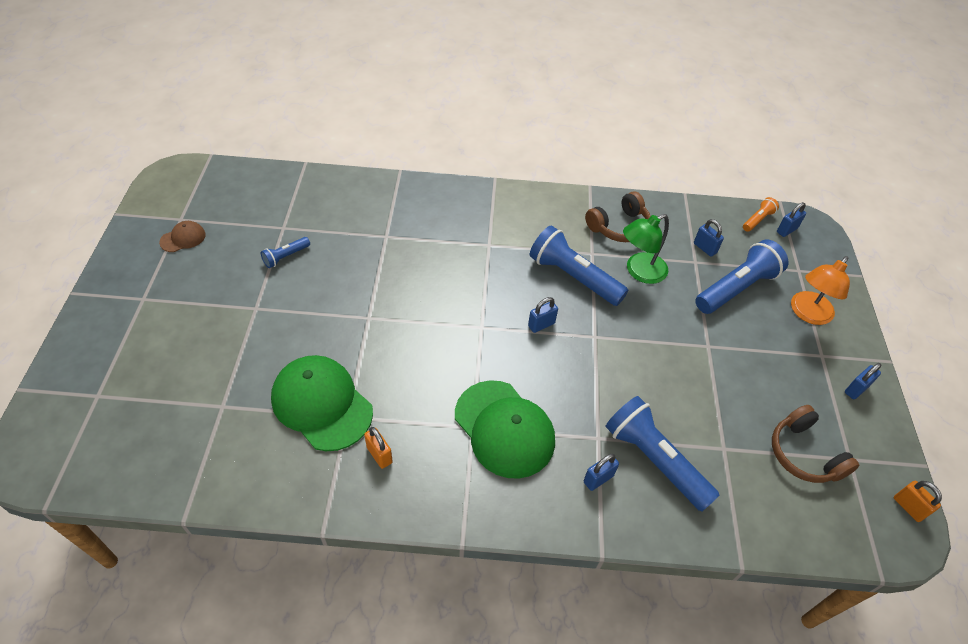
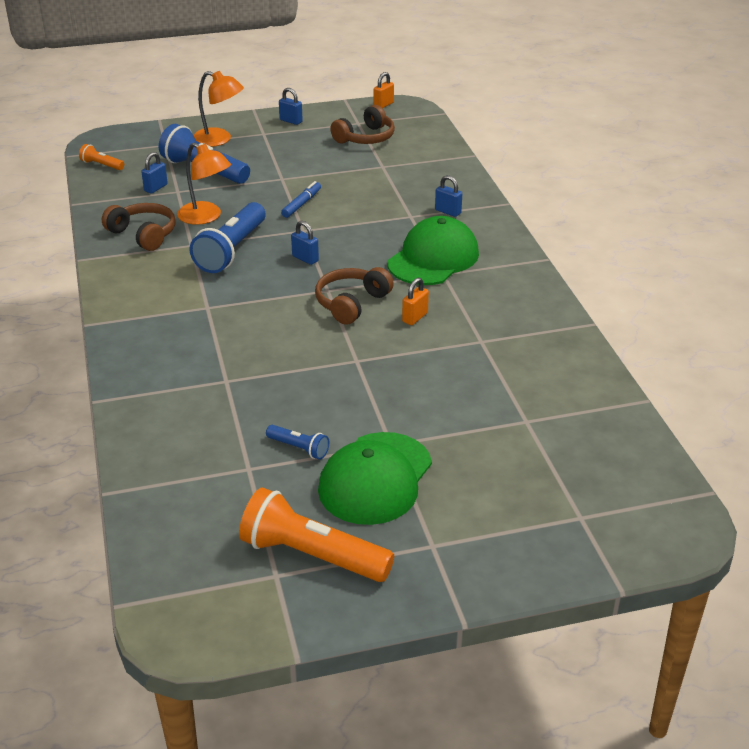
camera: 105 degrees left, 15 degrees down
brown cap [159,221,206,252] -> orange flashlight [239,488,394,582]
green cap [271,355,373,451] -> green cap moved to [318,432,432,525]
orange padlock [364,427,393,469] -> orange padlock moved to [402,278,429,325]
blue flashlight [606,396,720,512] -> none
green lamp [623,214,669,284] -> orange lamp [177,142,231,225]
blue padlock [777,202,806,237] -> none
none -> blue marker [281,181,321,218]
none -> brown headphones [315,267,394,324]

